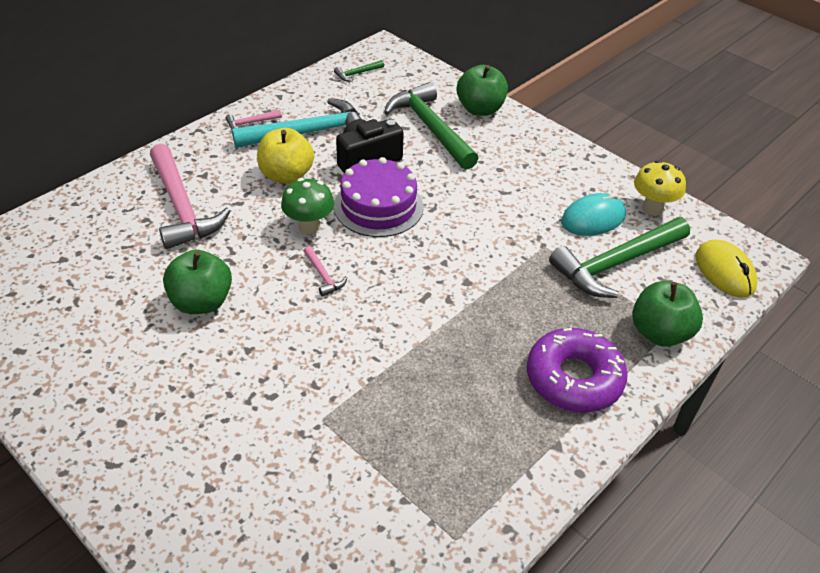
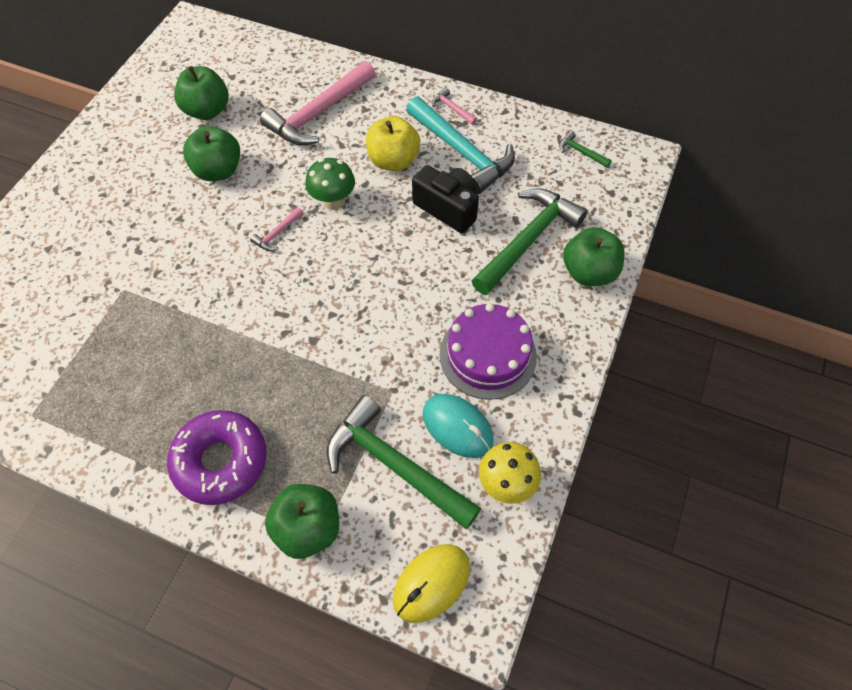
camera: 70 degrees right, 15 degrees up
purple cake [334,157,424,237] -> purple cake moved to [440,303,537,400]
none -> green apple [174,66,228,120]

